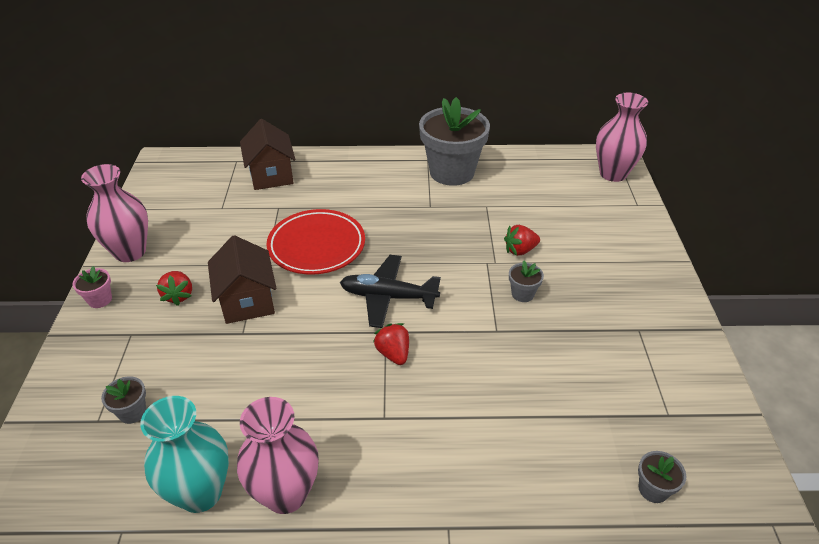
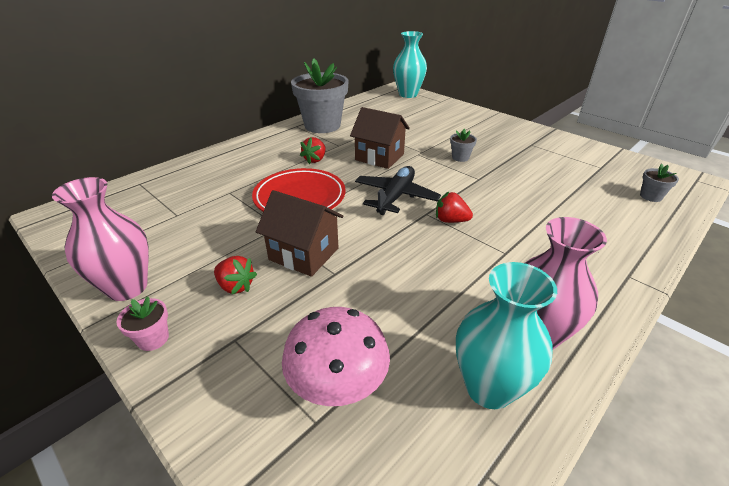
camera: 45 degrees left, 5 degrees down
grey flower pot [101,376,146,424] -> pink mushroom [282,307,390,406]
brown house [240,119,295,190] -> brown house moved to [350,107,410,169]
black plane [340,255,441,328] -> black plane turned 150 degrees clockwise [355,166,441,215]
red strawberry [504,225,540,256] -> red strawberry moved to [300,137,326,164]
pink vase [596,93,648,182] -> turquoise vase [393,31,427,98]

